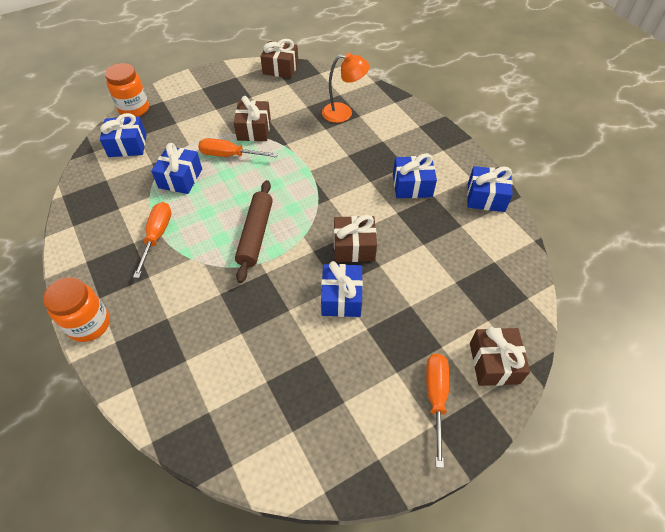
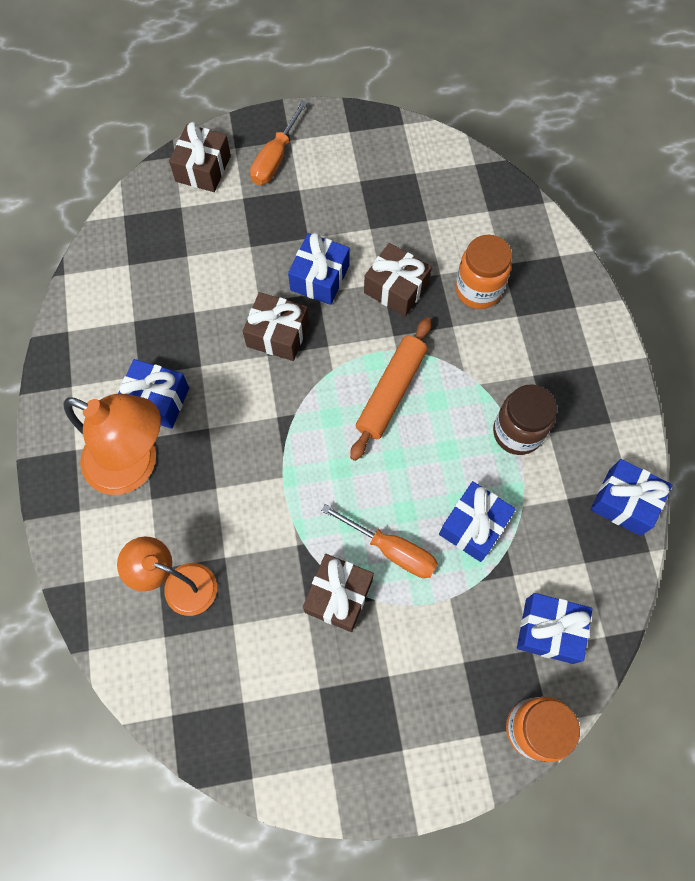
camera: 160 degrees left, 15 degrees up
orange jar [43,277,110,342] -> orange jar moved to [455,235,512,309]
orange screwdriver [133,202,171,278] -> brown jar [493,384,557,455]
brown rolling pin [235,180,273,283] -> orange rolling pin [350,317,431,461]
brown gift [260,39,299,78] -> brown gift moved to [364,243,432,316]
blue gift [467,166,513,212] -> blue gift moved to [591,459,672,536]
none -> orange lamp [63,394,161,495]

